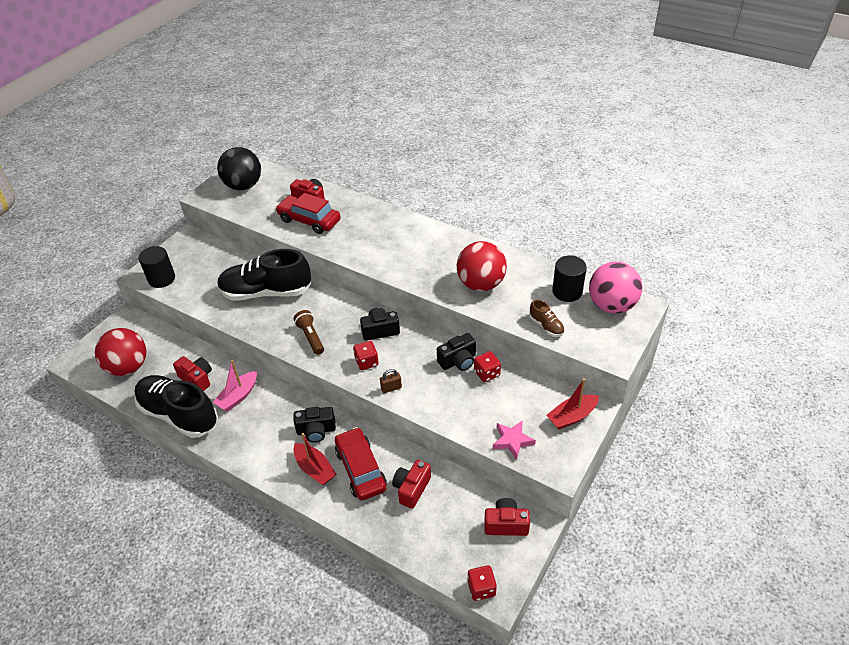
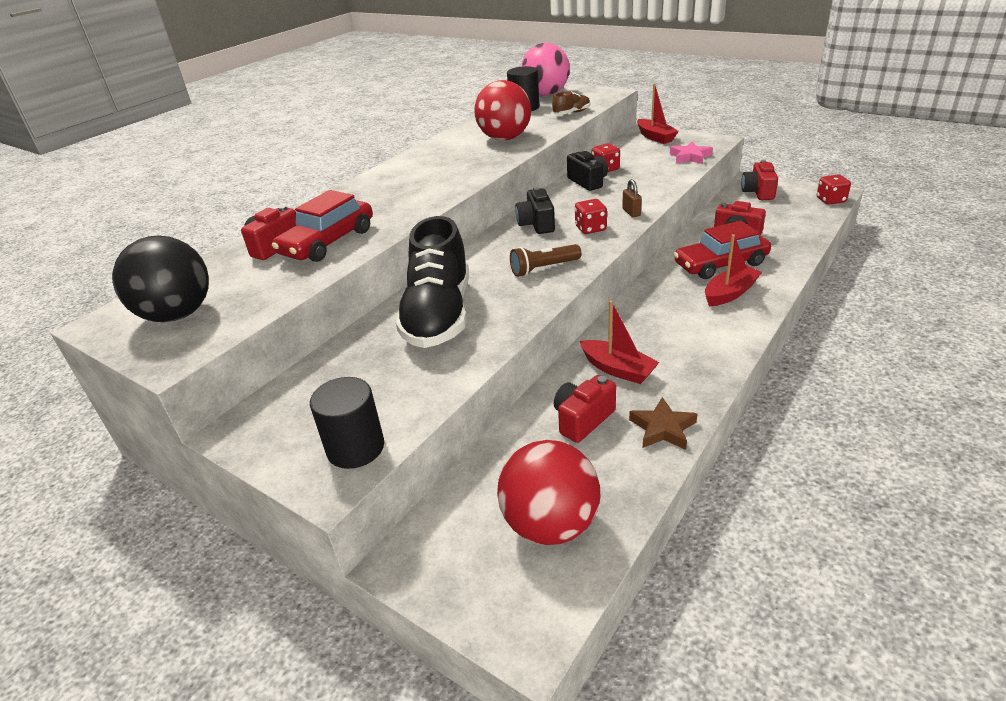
camera: 85 degrees left, 10 degrees down
black shoe [134,375,218,438] -> brown star [629,397,697,450]
pink boat [213,360,257,411] -> red boat [580,300,659,384]
black camera [294,407,336,443] -> none

